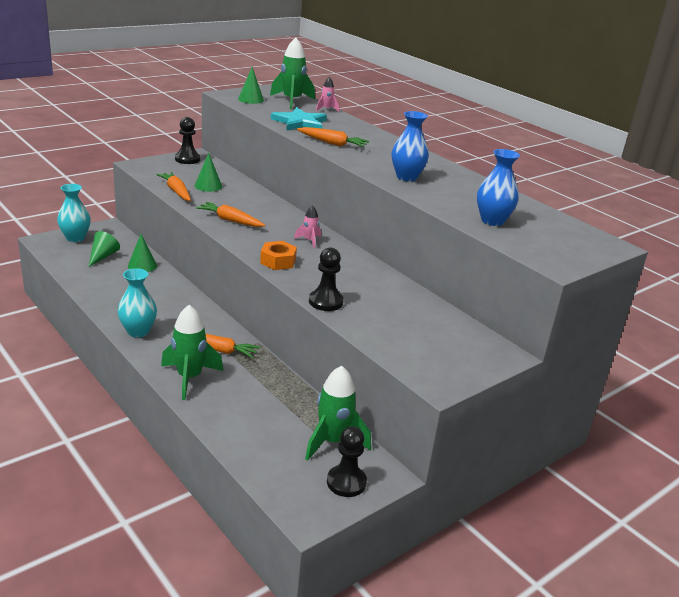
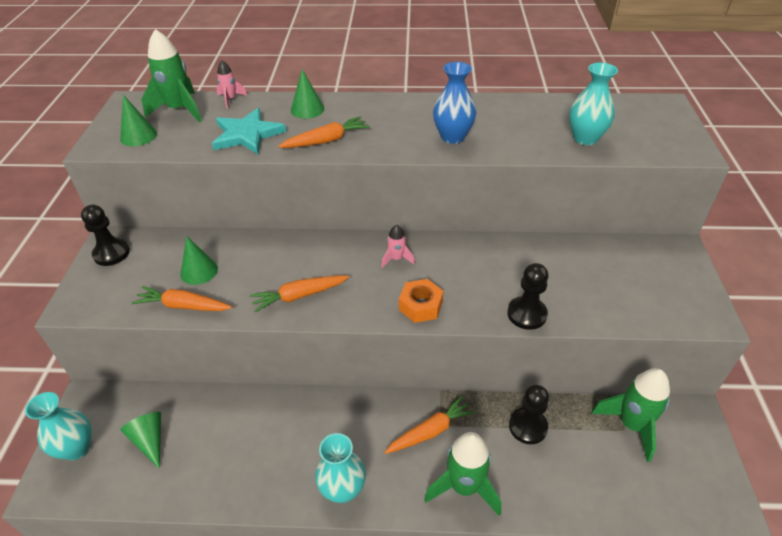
camera: 45 degrees left, 15 degrees up
green cone [128,234,157,272] -> green cone moved to [291,69,324,119]
black pawn [327,426,367,497] -> black pawn moved to [509,385,549,444]
blue vase [477,149,520,226] -> turquoise vase [569,62,618,145]

